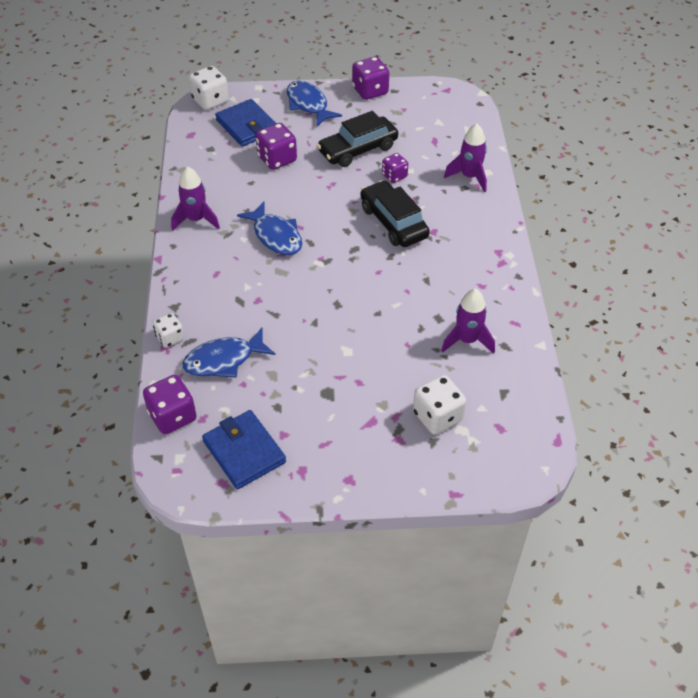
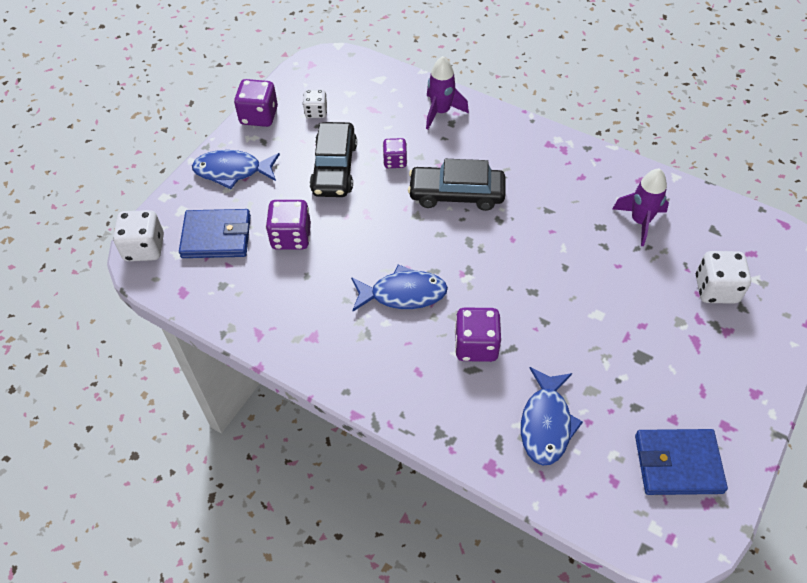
camera: 55 degrees left, 5 degrees up
purple dice [143,375,197,434] -> purple dice moved to [455,307,501,362]
white dice [153,313,184,348] -> white dice moved to [303,89,327,118]
purple rocket [171,166,220,231] -> none

